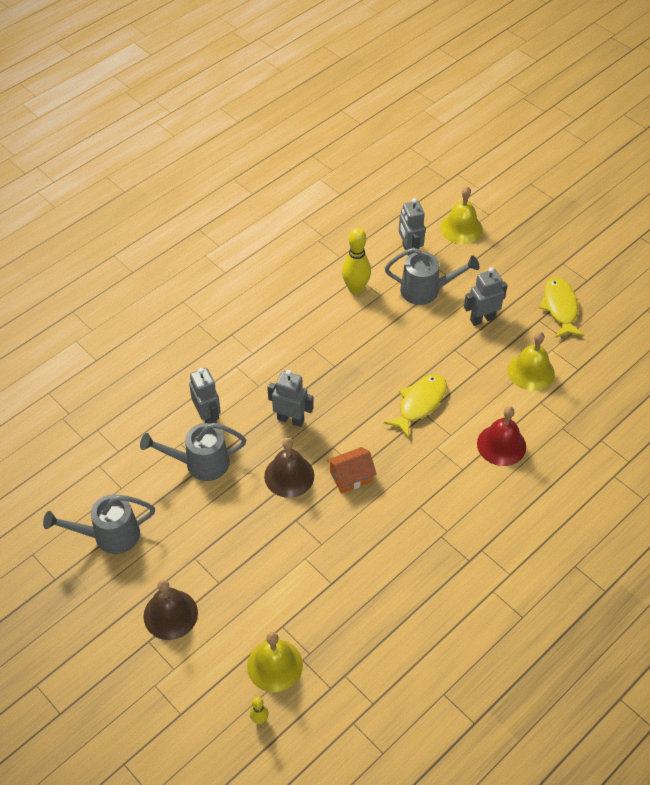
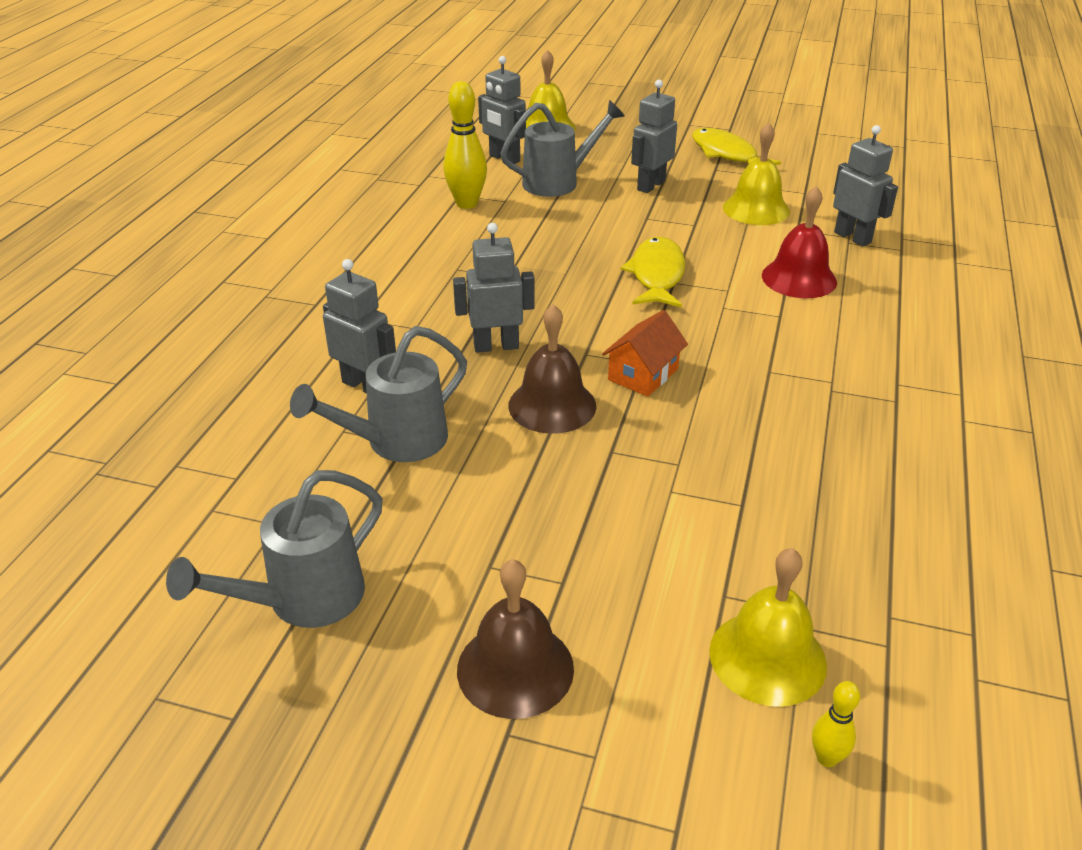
camera: 30 degrees left, 15 degrees down
none -> grey robot [833,125,898,247]

